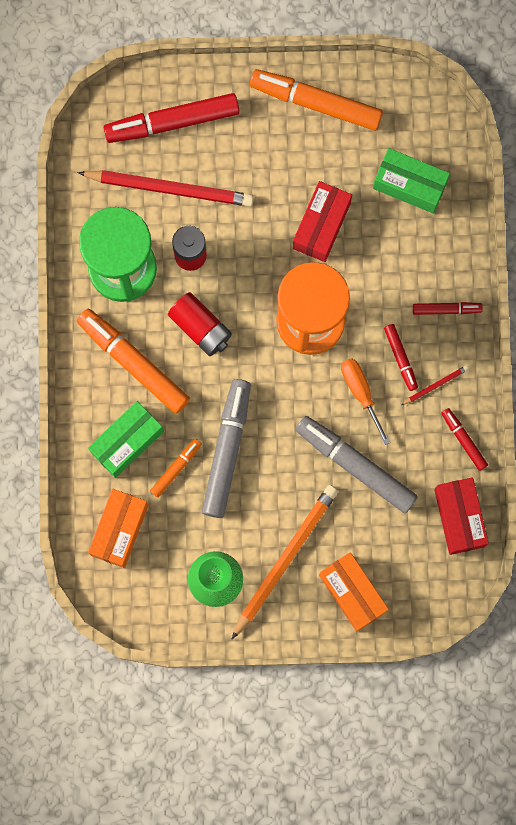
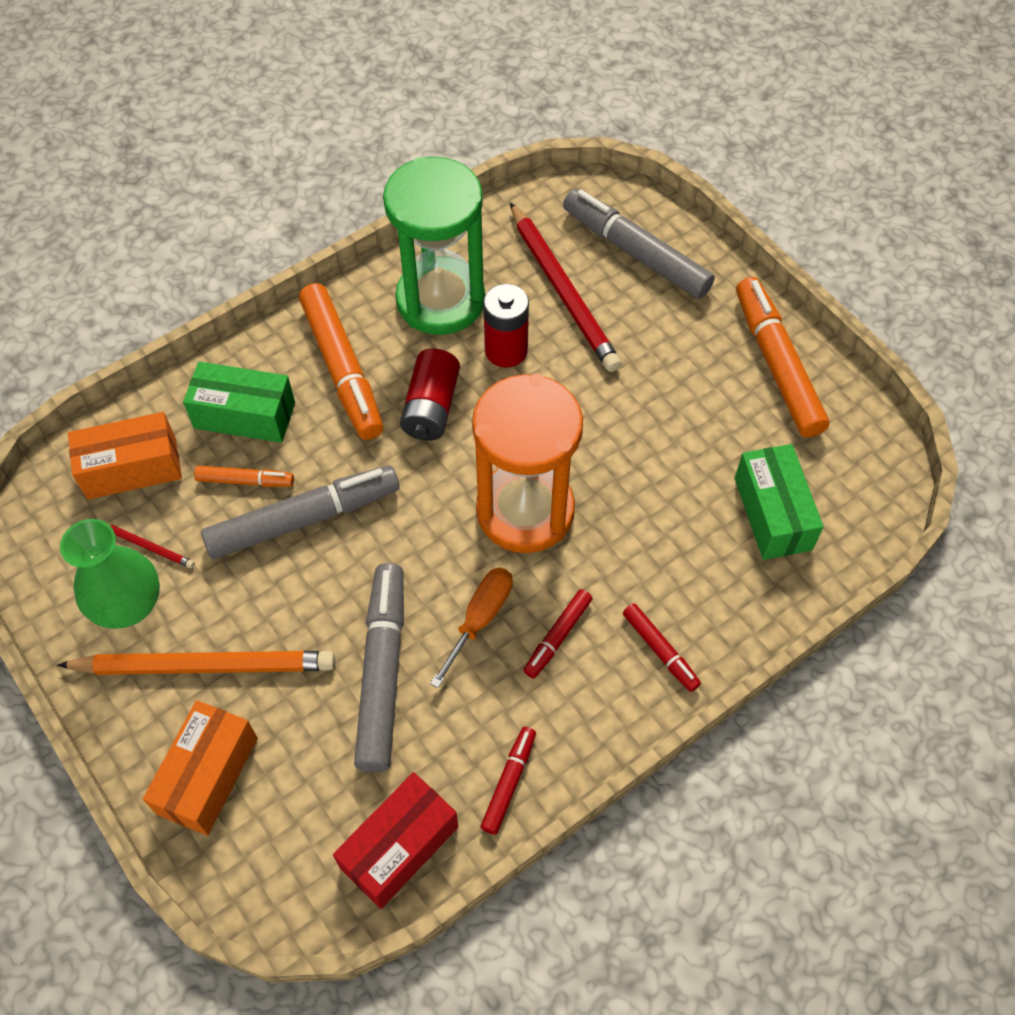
camera: 55 degrees right, 20 degrees down
orange marker [77,309,190,414] -> orange marker turned 150 degrees clockwise [299,283,383,440]
red marker [104,93,240,143] -> grey marker [563,189,715,299]
red box [293,181,352,262] -> none
red pencil [401,365,469,405] -> red pencil moved to [109,524,195,569]

